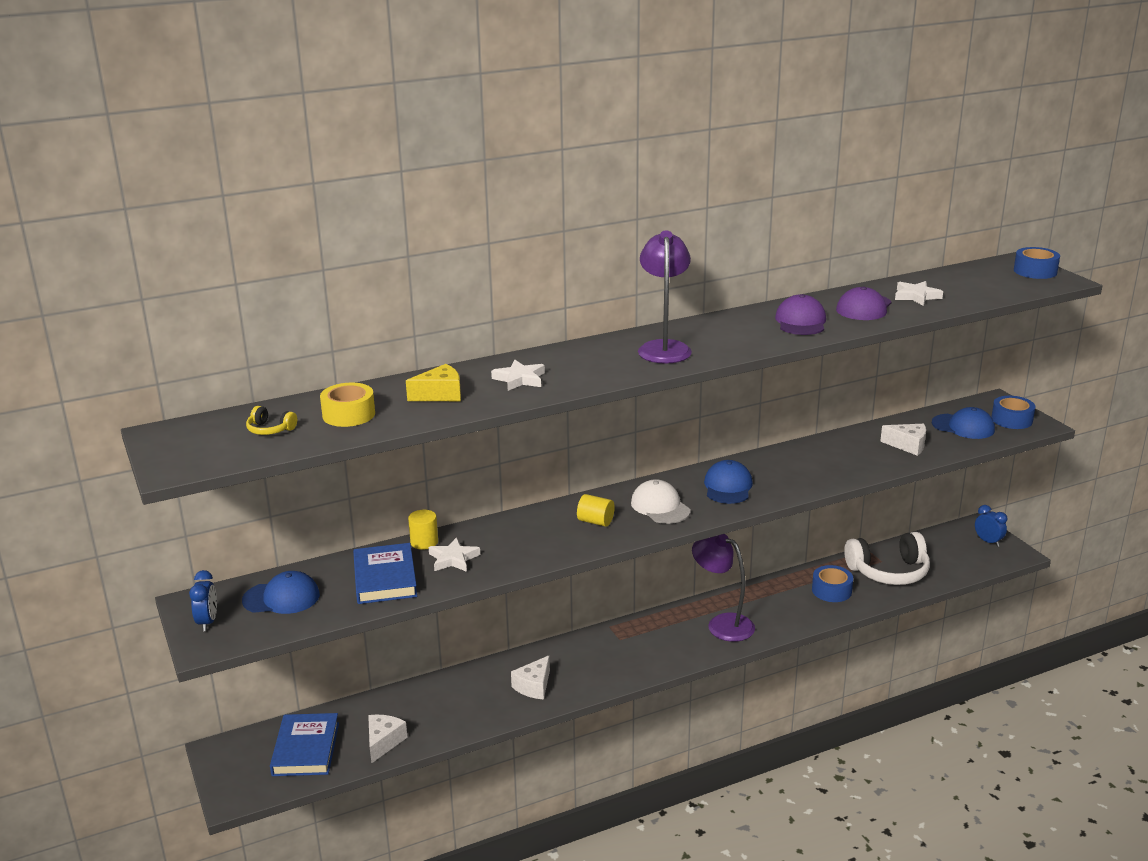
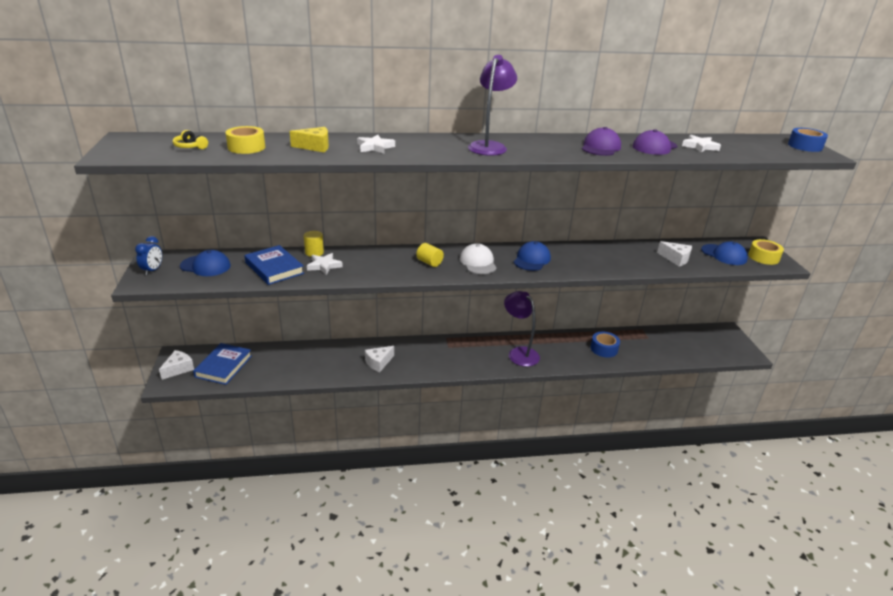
camera: 15 degrees right, 5 degrees up
blue book [353,543,417,604] -> blue book turned 45 degrees counterclockwise [244,245,304,285]
white cheese [368,715,408,764] -> white cheese moved to [159,350,194,380]
white headphones [844,532,930,585] -> none
blue clock [975,505,1007,547] -> none
blue tape [991,396,1035,429] -> yellow tape [748,239,784,265]

